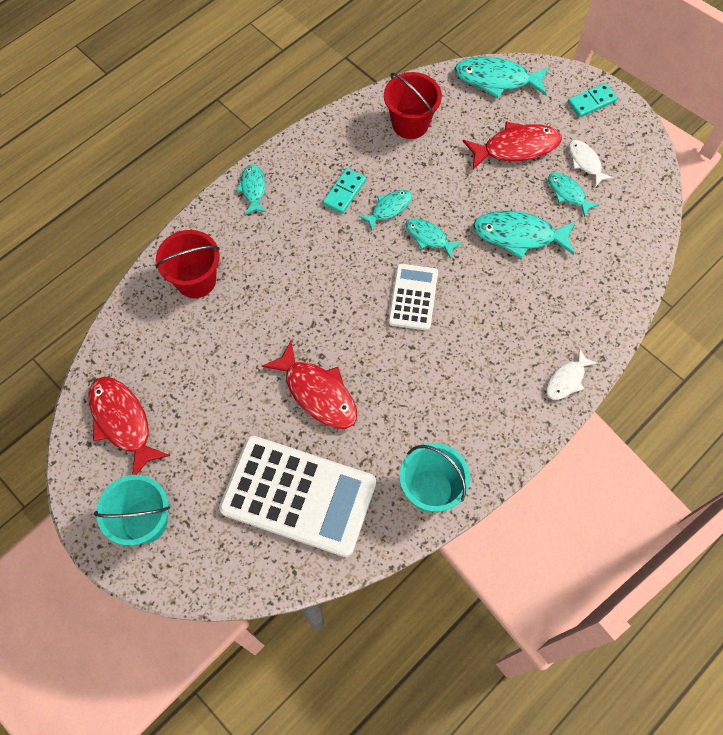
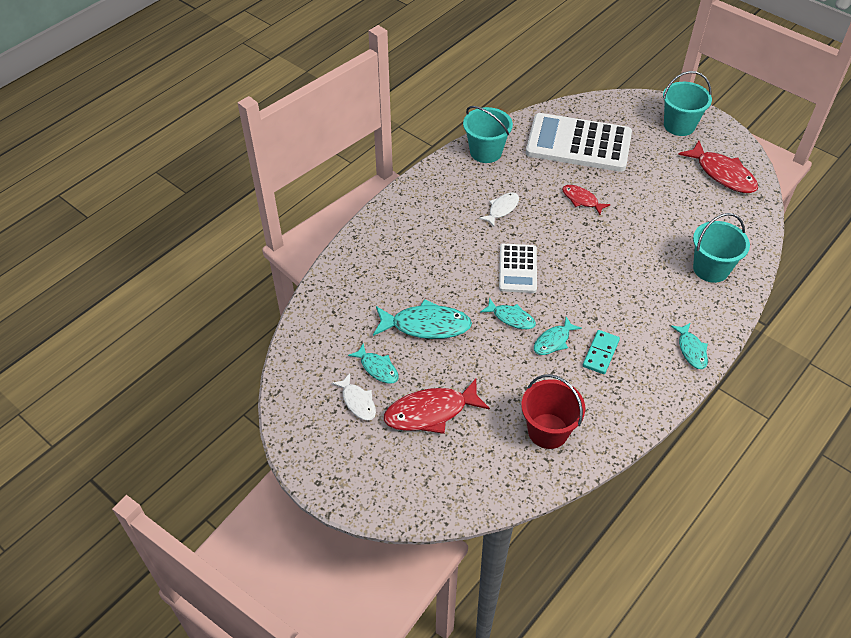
camera: 175 degrees right, 15 degrees down
red bucket [156,230,220,298] -> turquoise bucket [693,213,750,283]
red fish [262,341,357,429] -> red fish [562,185,611,215], size x0.58
turquoise fish [454,56,549,98] -> none
white fish [546,348,598,400] -> white fish moved to [479,192,519,227]
turquoise domino [568,83,618,117] -> none

